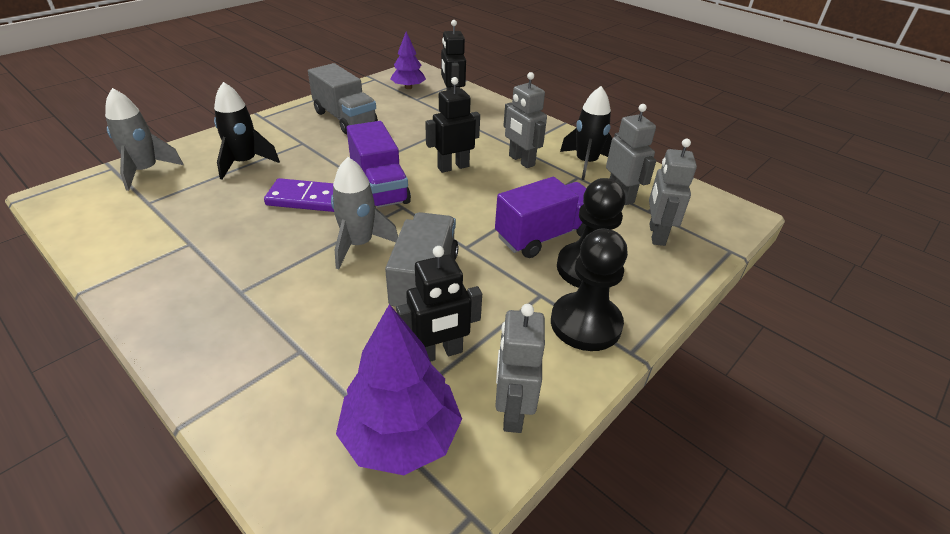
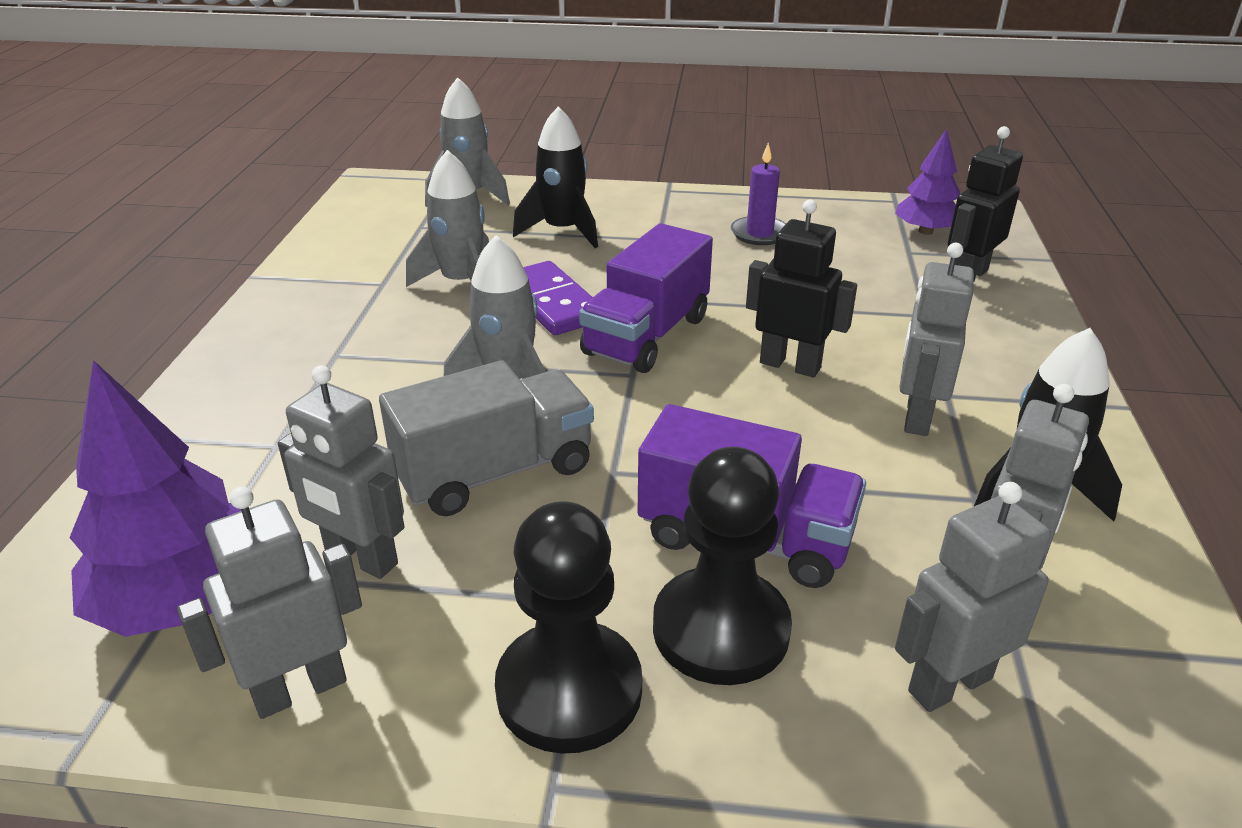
camera: 55 degrees right, 5 degrees down
grey truck [308,63,378,134] -> purple candle [731,143,786,245]
black robot [396,246,482,362] -> grey robot [278,365,404,579]
none -> grey rocket [406,150,489,287]

